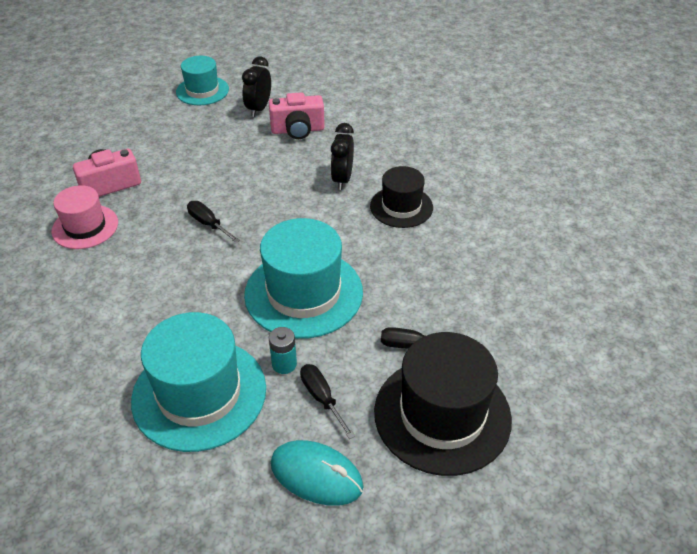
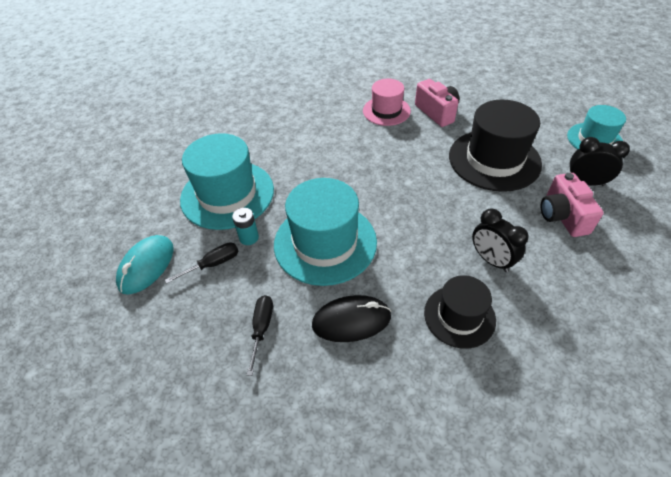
camera: 90 degrees right, 5 degrees up
black screwdriver [187,201,240,243] -> none
black clock [331,123,354,190] -> black clock turned 135 degrees counterclockwise [472,209,529,272]
black hat [374,332,512,476] -> black hat moved to [449,100,542,192]
none -> black mouse [312,295,391,342]

